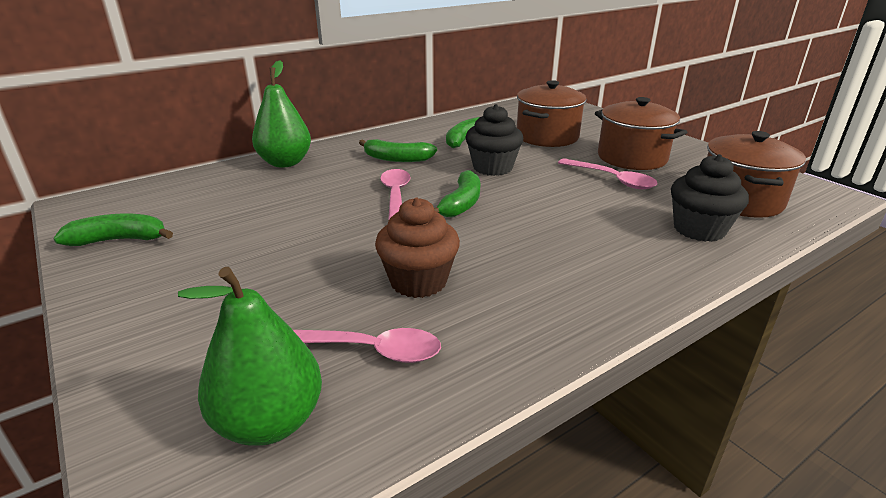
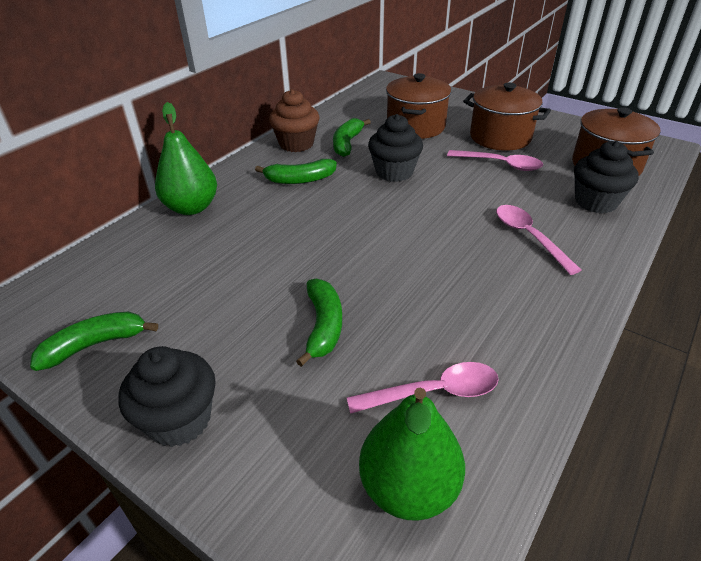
camera: 20 degrees left, 10 degrees up
brown cupcake [375,198,460,298] -> brown cupcake moved to [269,89,319,152]
pink spoon [380,169,411,221] -> pink spoon moved to [496,205,581,275]
green banana [434,170,480,217] -> green banana moved to [296,279,342,367]
none -> black cupcake [118,346,216,447]

